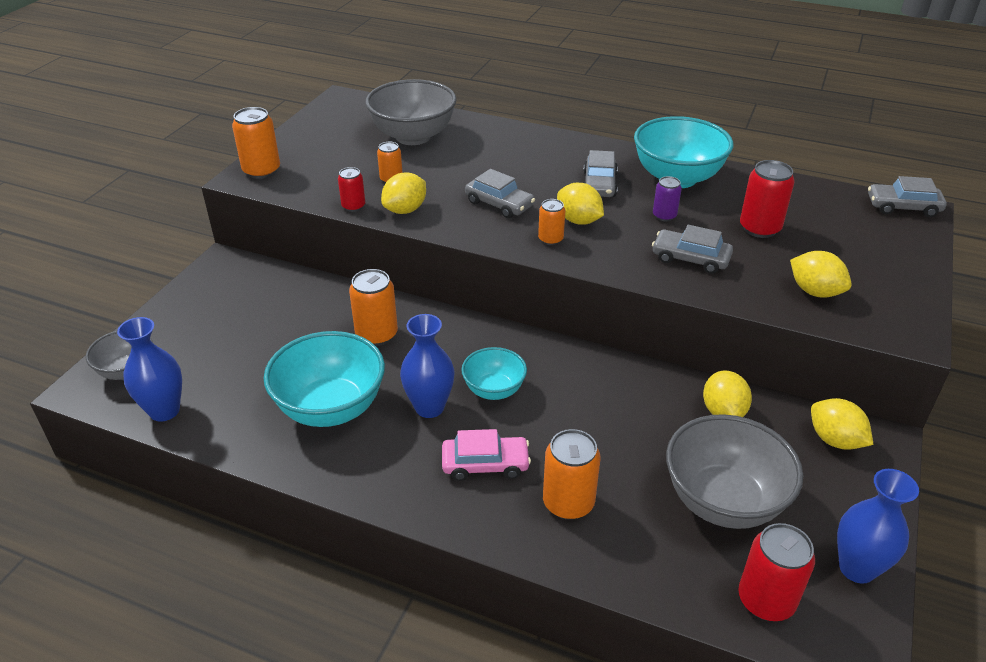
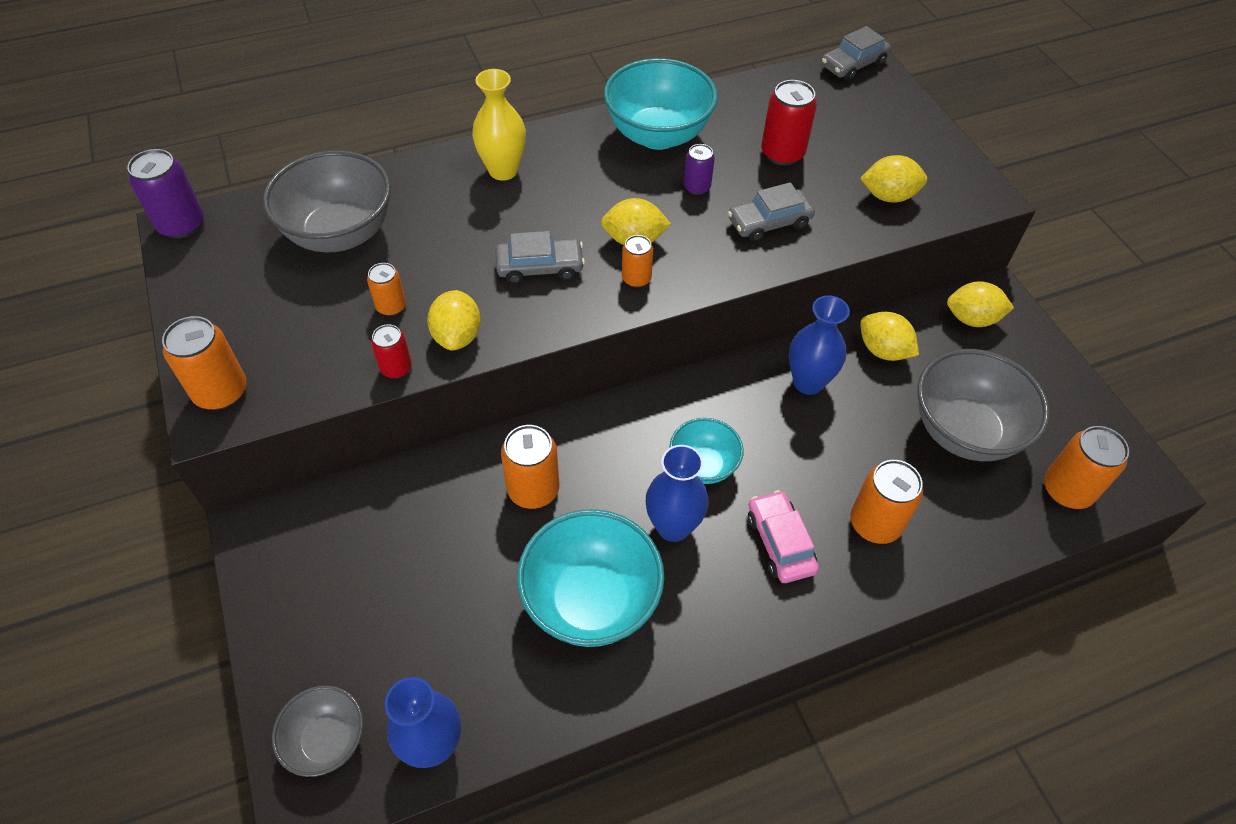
camera: 45 degrees left, 15 degrees up
pink car [442,429,531,481] -> pink car turned 60 degrees counterclockwise [748,490,819,583]
grey car [583,150,618,197] -> none
red can [738,523,815,621] -> orange can [1044,426,1129,509]
blue vase [837,469,919,584] -> blue vase moved to [789,295,850,395]
none -> purple can [127,149,204,238]
none -> yellow vase [472,69,526,180]

